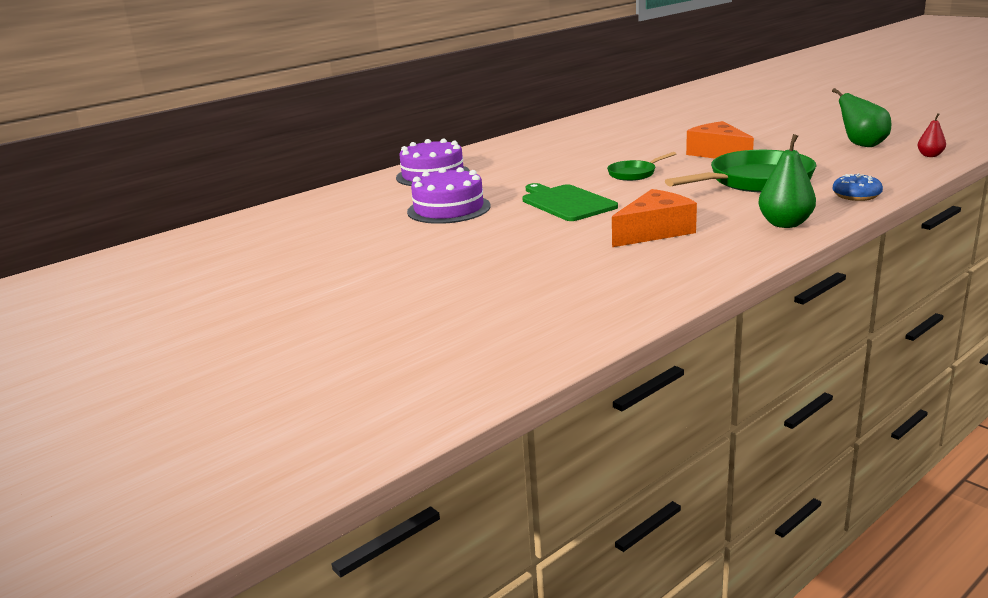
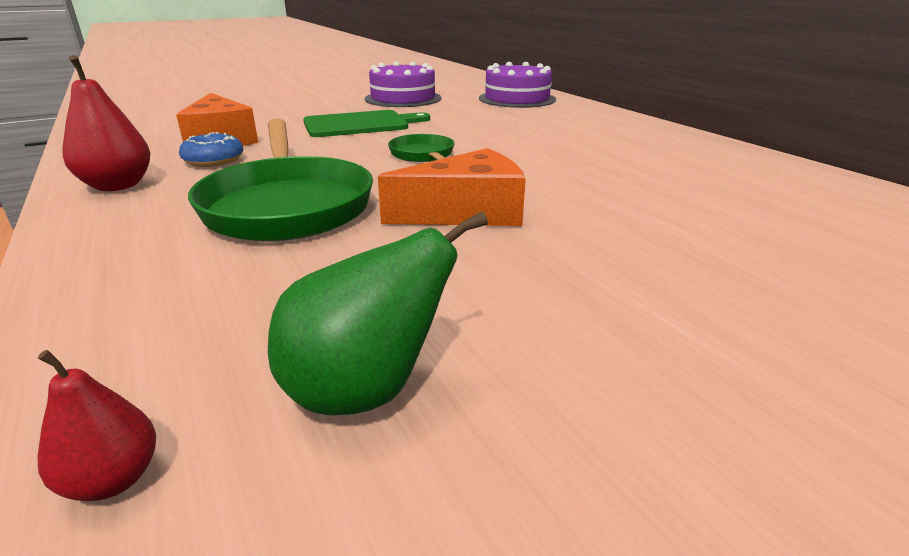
camera: 100 degrees right, 5 degrees up
green pear [758,134,816,228] -> red pear [63,55,150,191]
blue donut [833,173,883,201] -> blue donut moved to [179,132,243,167]

